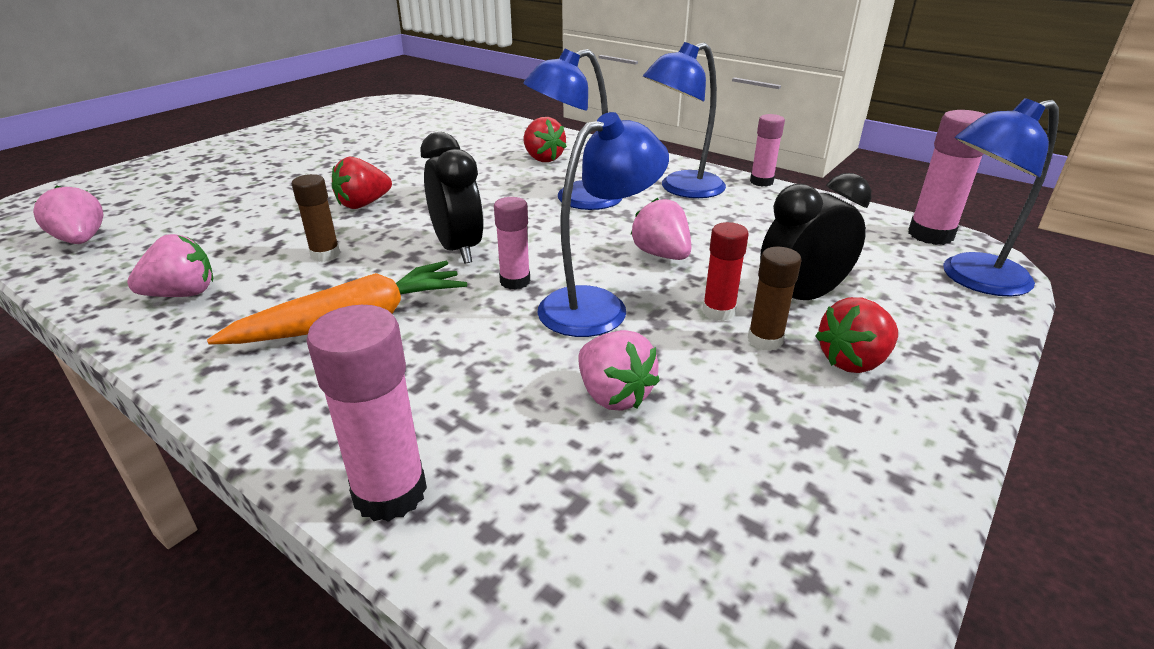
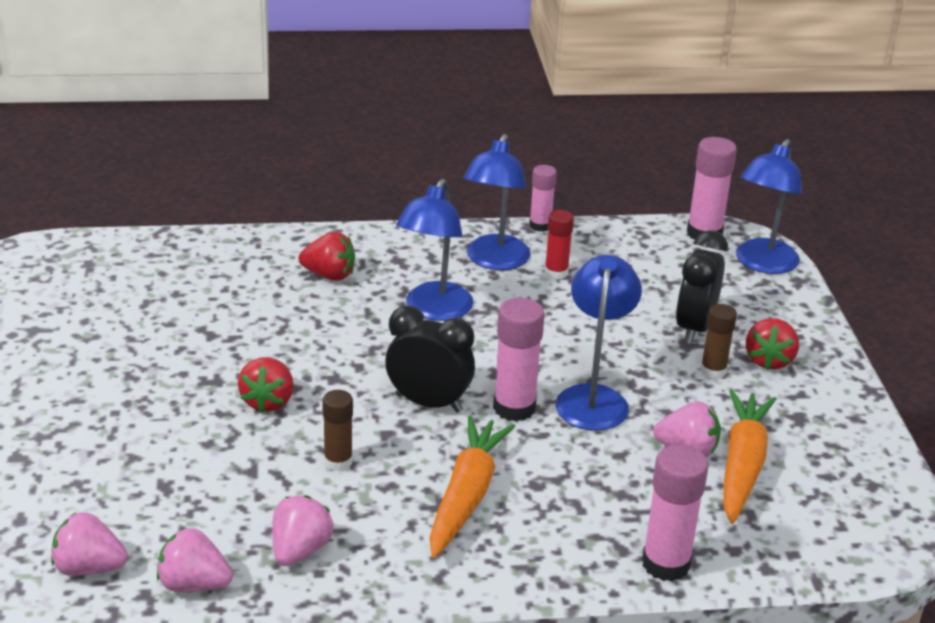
camera: 45 degrees left, 0 degrees up
pink glue stick [494,197,530,290] -> pink glue stick [493,298,545,422], size x1.57
pink strawberry [630,198,691,260] -> pink strawberry moved to [157,528,233,592]
red glue stick [703,222,749,321] -> red glue stick moved to [545,210,574,280]
none -> orange carrot [723,389,776,524]

